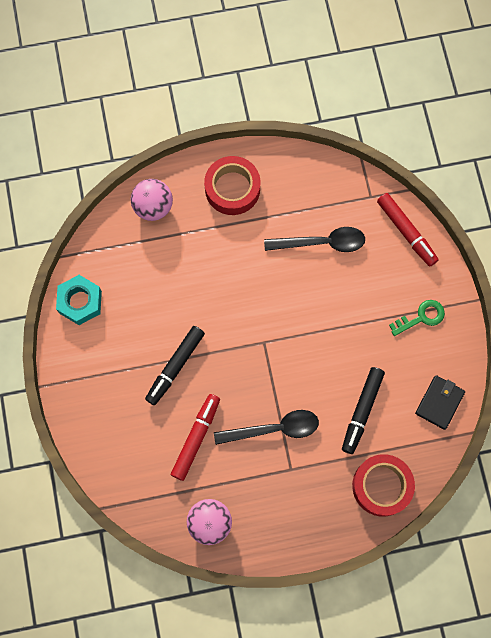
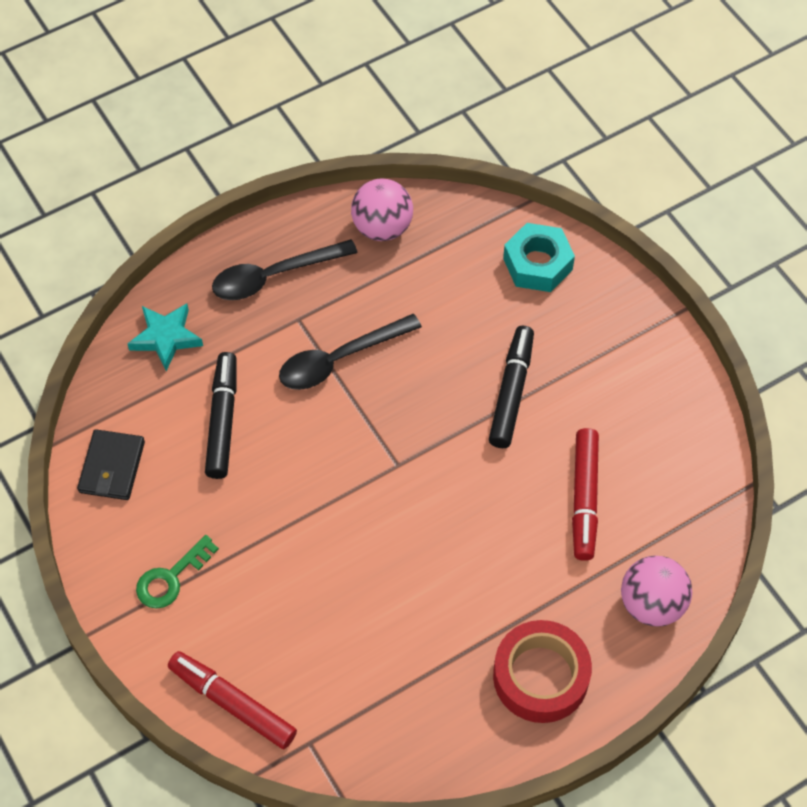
camera: 160 degrees right, 15 degrees down
turquoise nut [56,275,102,325] -> turquoise nut moved to [503,223,575,292]
red marker [171,394,220,481] -> red marker moved to [572,428,599,561]
black spoon [264,227,365,252] -> black spoon moved to [212,239,358,300]
red tape [352,454,415,516] -> turquoise star [127,303,203,371]

